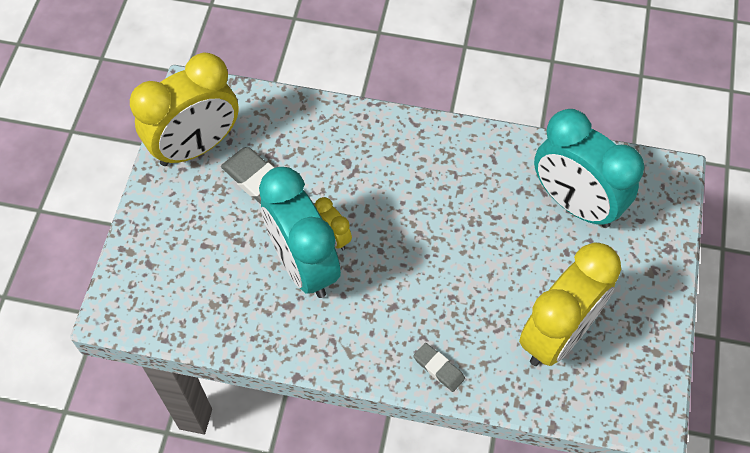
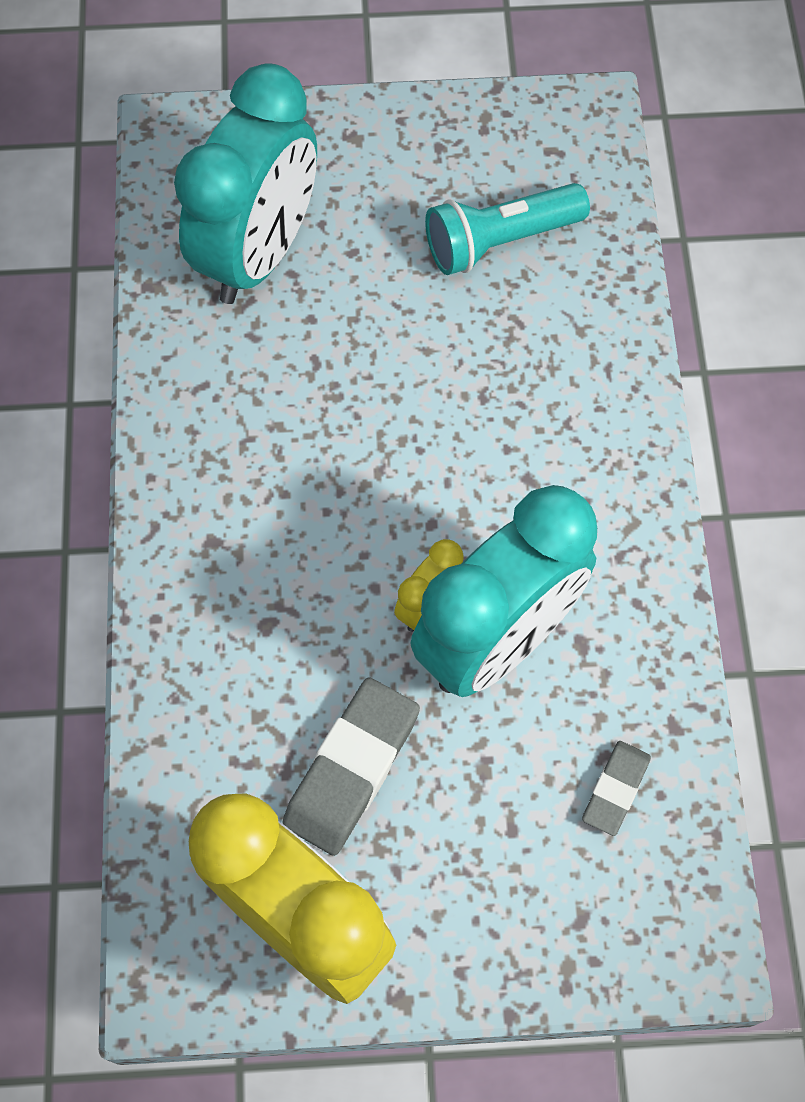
camera: 105 degrees left, 5 degrees up
grey eraser [413,343,465,392] -> grey eraser moved to [582,741,651,836]
yellow clock [519,242,621,366] -> turquoise flashlight [425,183,590,275]

